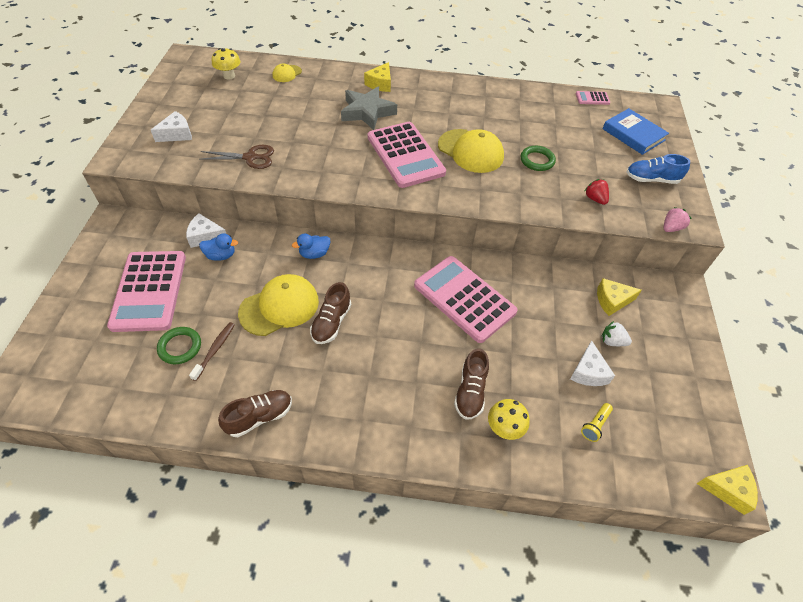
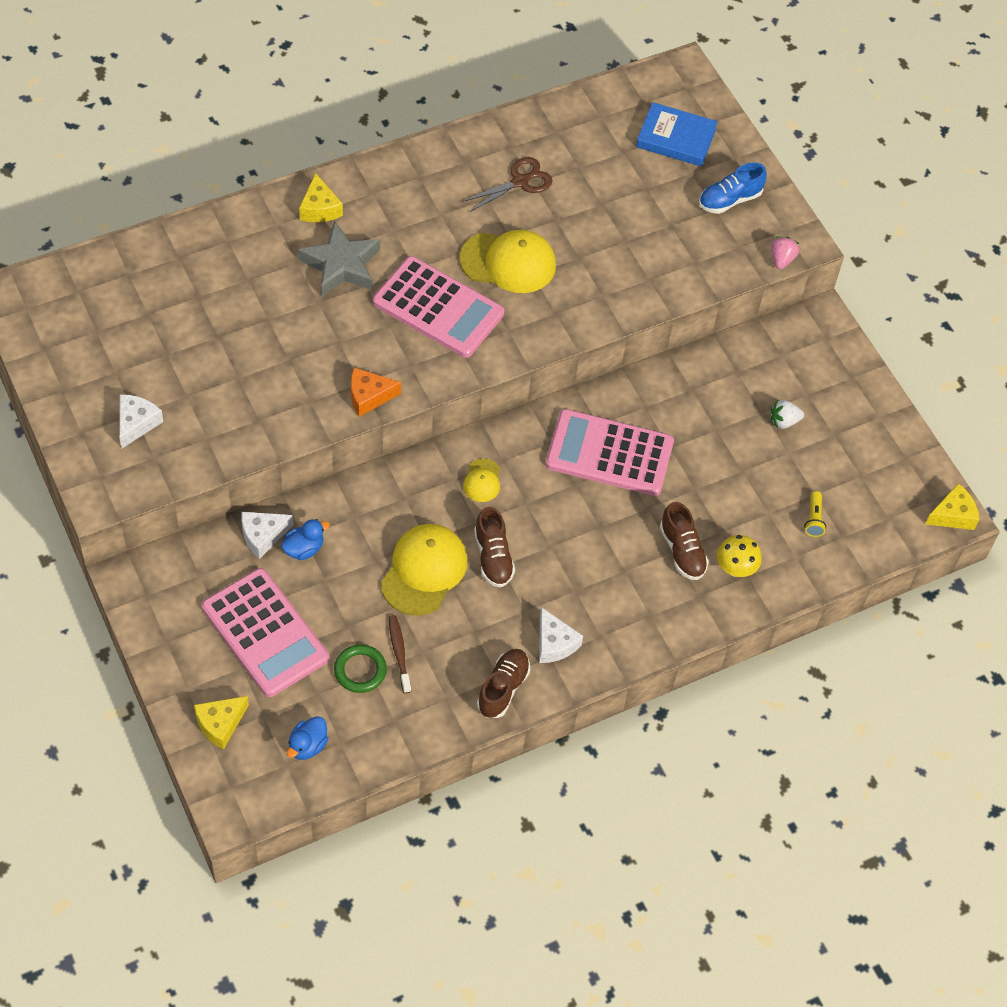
camera: 35 degrees left, 5 degrees up
brown scissors [199,145,274,169] -> brown scissors moved to [462,157,553,212]
yellow mushroom [212,48,241,79] -> none
yellow cap [272,64,302,82] -> yellow cap moved to [463,458,500,502]
blue duck [292,234,330,259] -> blue duck moved to [287,716,329,760]
green ring [521,146,556,171] -> none
white cheese [570,340,615,386] -> white cheese moved to [539,607,583,663]
pink calculator [576,91,610,105] -> none
red strawberry [585,179,609,205] -> none
yellow cheese [597,278,642,316] -> yellow cheese moved to [194,696,249,750]
none -> orange cheese [351,367,401,417]

